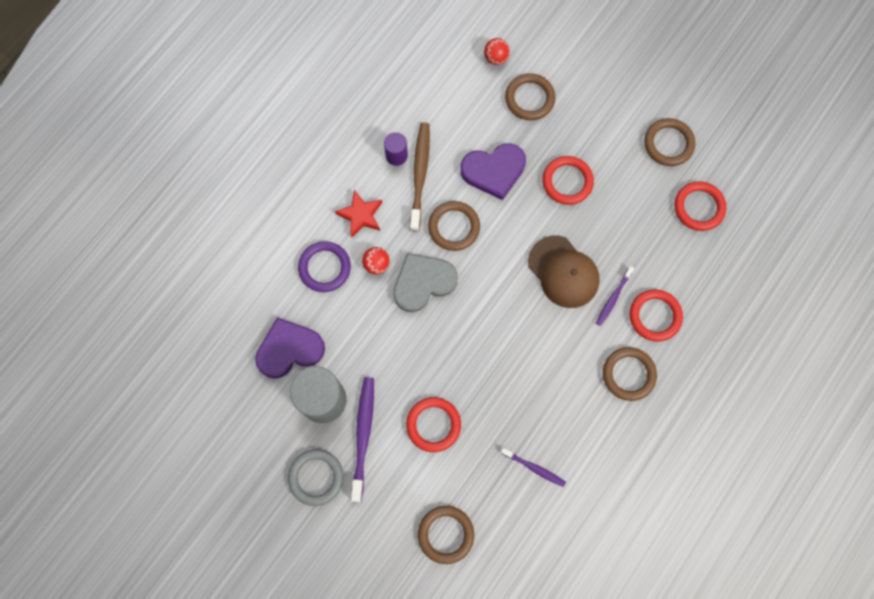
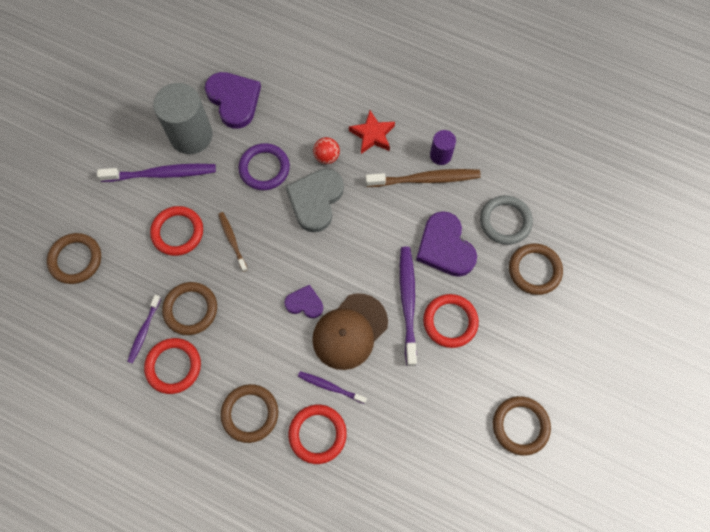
camera: 80 degrees right, 5 degrees down
grey ring [288,449,344,506] -> grey ring moved to [480,195,533,245]
purple ring [298,241,351,292] -> purple ring moved to [239,143,290,190]
grey heart [393,253,458,312] -> grey heart turned 120 degrees counterclockwise [285,169,344,233]
brown ring [428,201,480,251] -> brown ring moved to [162,282,217,335]
red ball [484,38,510,65] -> none
red ring [674,182,727,231] -> red ring moved to [144,338,201,394]
none -> brown toothbrush [218,212,248,272]
none -> purple heart [284,285,323,318]
none -> purple toothbrush [400,247,417,366]

